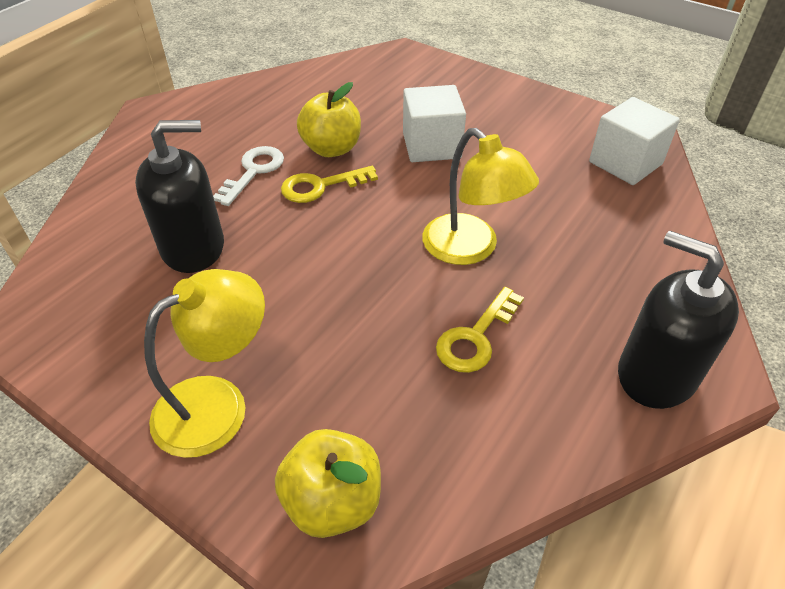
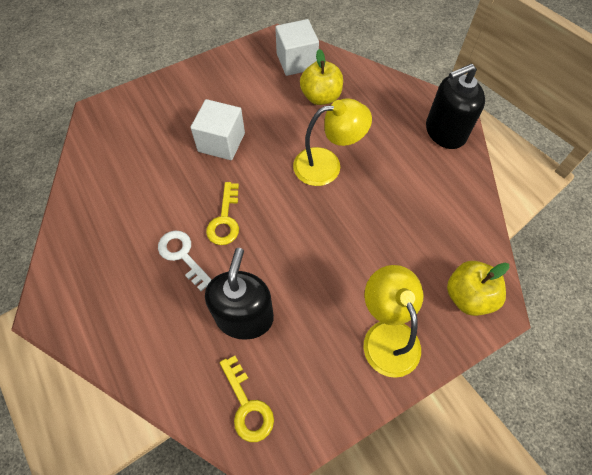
camera: 65 degrees left, 15 degrees up
yellow apple [297,82,361,157] -> yellow apple moved to [300,49,343,105]
yellow key [436,287,524,373] -> yellow key moved to [220,356,274,442]

